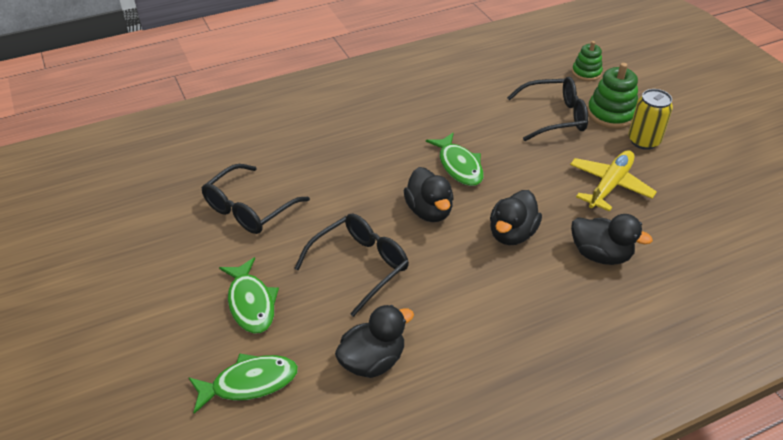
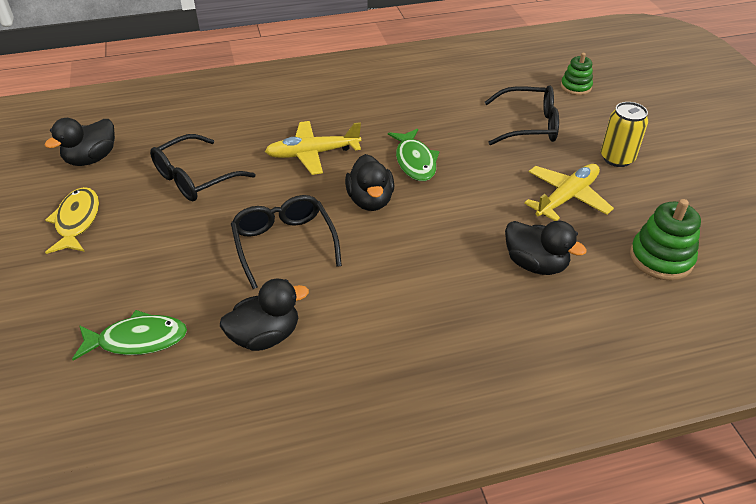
camera: 10 degrees right, 0 degrees up
green fish [219,257,279,334] -> none
black glasses [294,213,409,317] -> black glasses turned 75 degrees counterclockwise [231,195,342,289]
black duck [490,190,542,245] -> black duck moved to [45,118,115,166]
green stacking toy [587,63,638,129] -> green stacking toy moved to [630,199,701,280]
none -> yellow fish [45,187,99,254]
none -> yellow plane [265,121,361,175]

